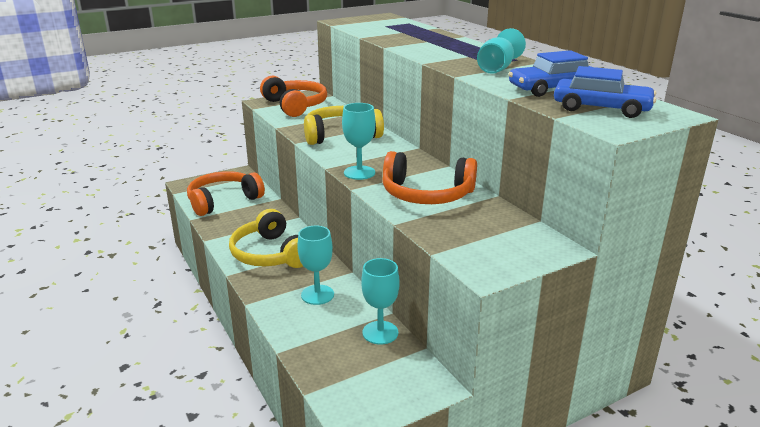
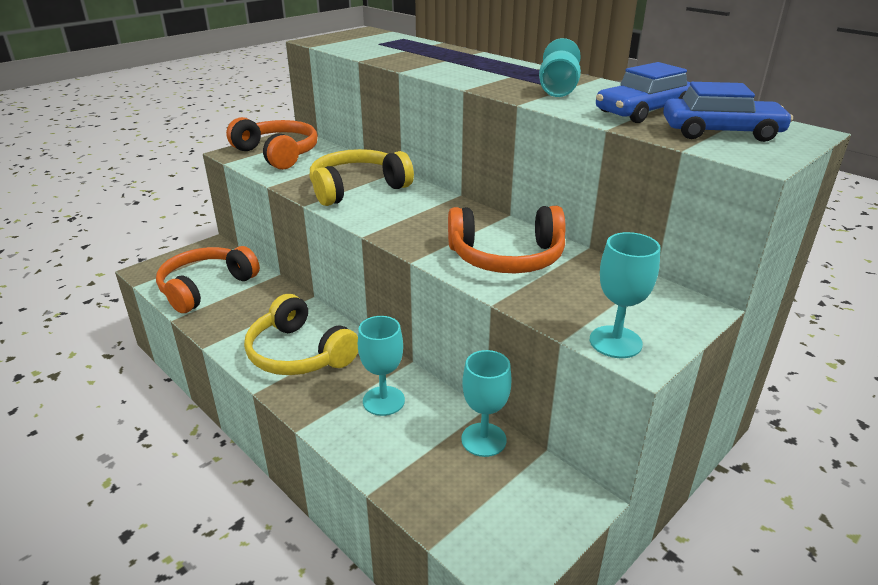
camera: 15 degrees left, 5 degrees up
turquoise goblet [342,103,375,180] -> turquoise goblet moved to [590,232,661,358]

